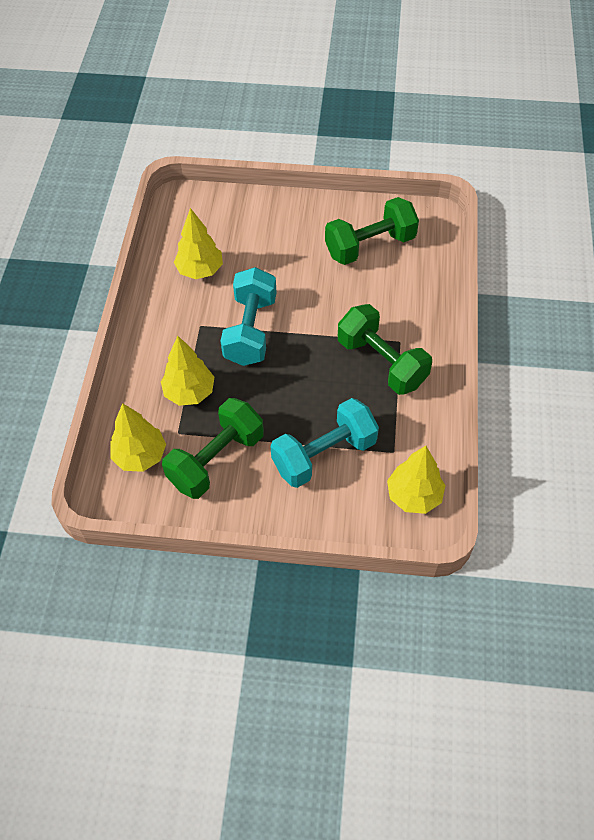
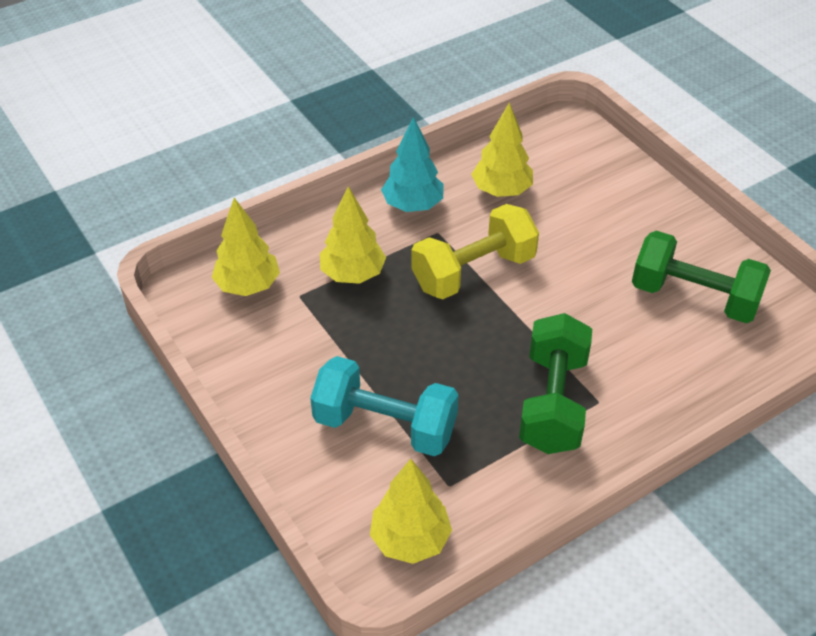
camera: 50 degrees right, 10 degrees down
green dumbbell [162,398,264,499] -> none
turquoise dumbbell [221,267,276,366] -> yellow dumbbell [412,204,539,299]
none -> turquoise tree [381,117,444,212]

